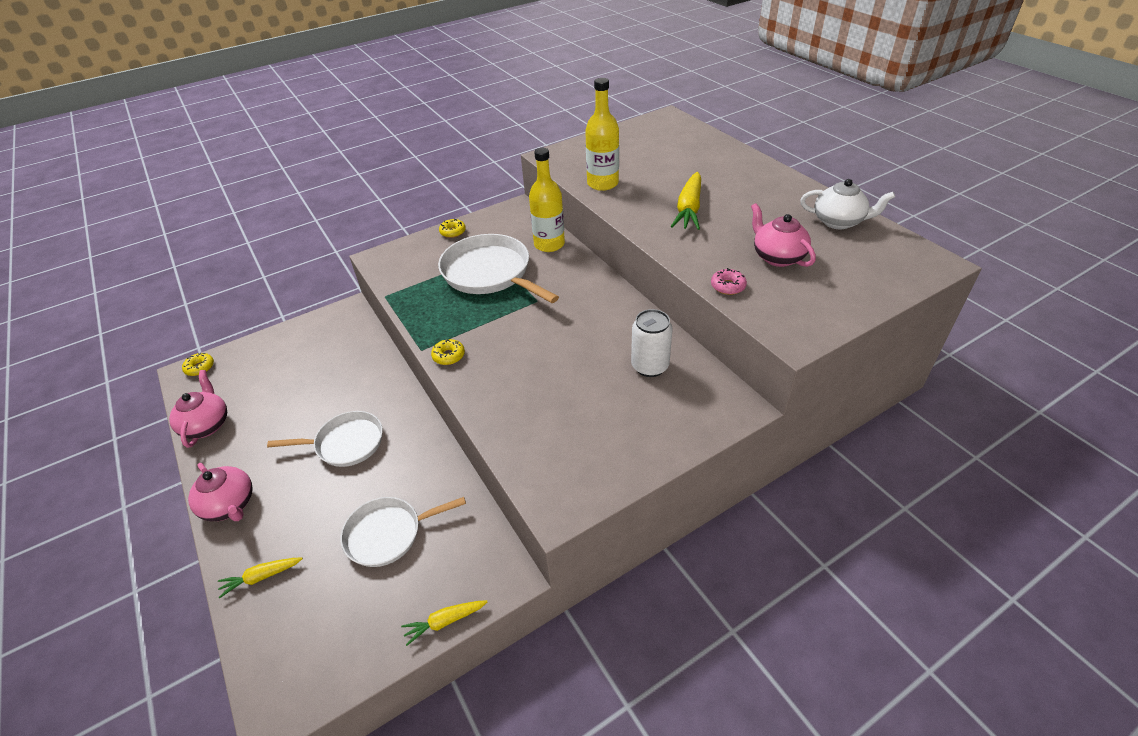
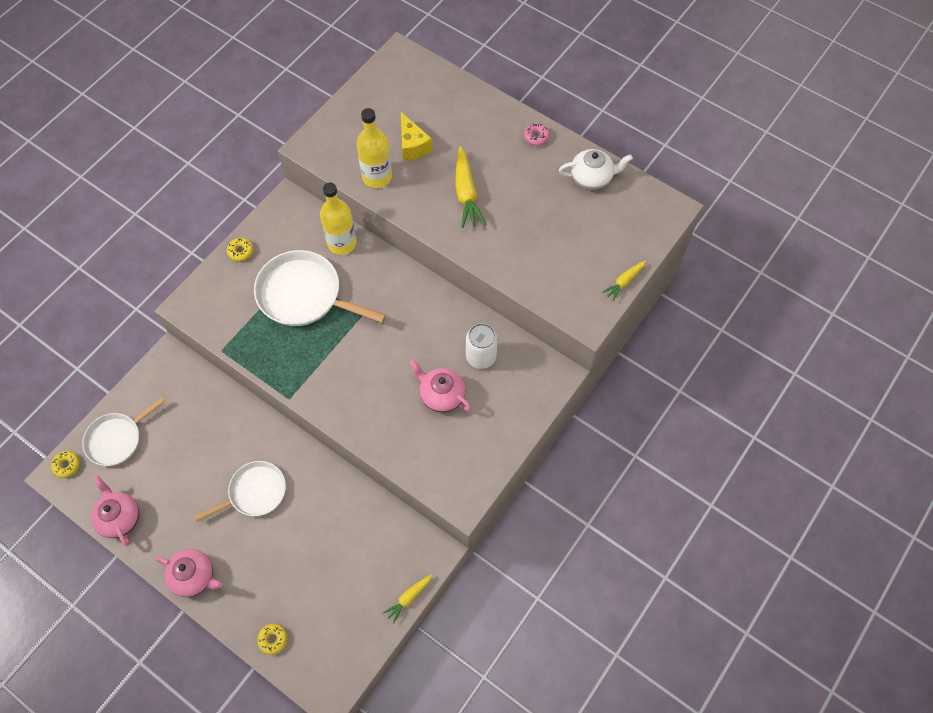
camera: 25 degrees left, 20 degrees up
yellow carrot [218,557,303,598] -> yellow carrot moved to [602,260,646,301]
white pan [340,497,466,567] -> white pan moved to [82,397,165,466]
yellow donut [431,339,465,365] -> yellow donut moved to [257,623,288,655]
pink donut [711,268,747,295] -> pink donut moved to [524,123,550,146]
pink teapot [751,203,816,267] -> pink teapot moved to [409,360,472,413]
none -> yellow cheese [401,112,432,161]

